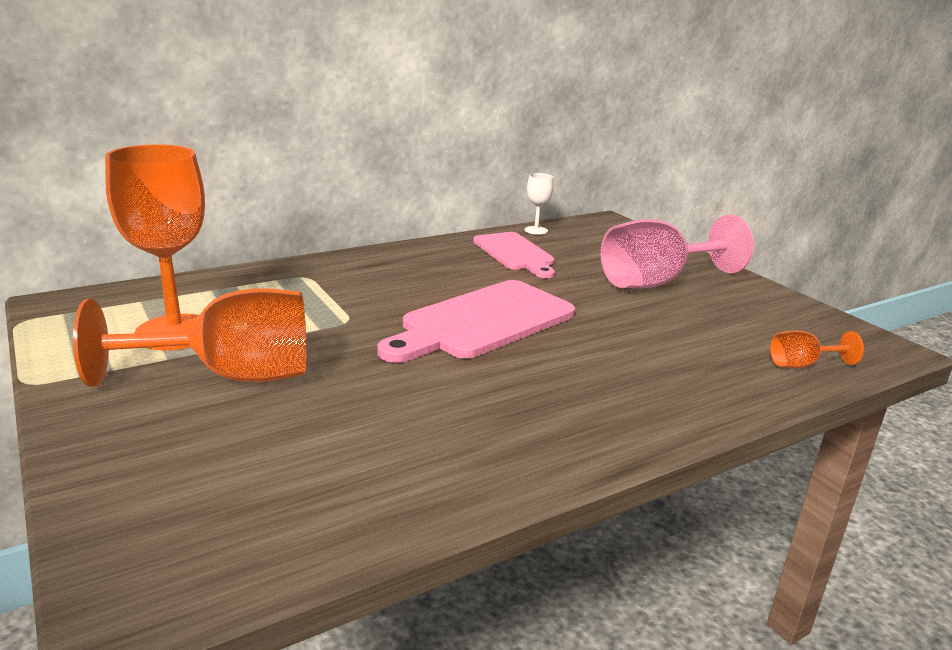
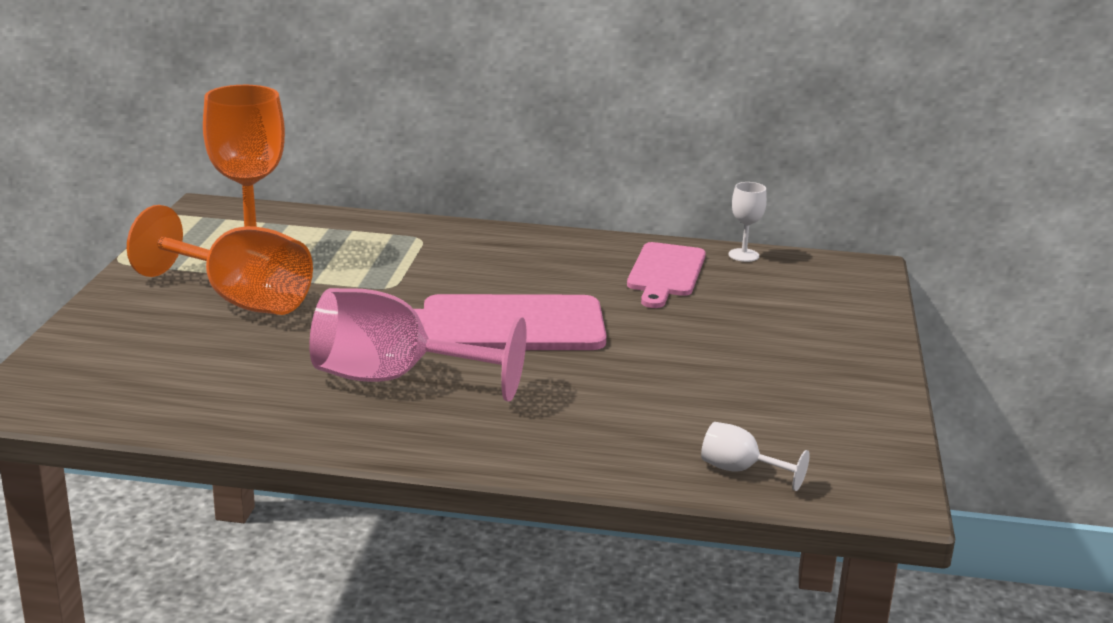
camera: 40 degrees right, 0 degrees up
pink goblet [601,215,754,288] -> pink goblet moved to [309,288,526,401]
orange goblet [770,331,864,368] -> white goblet [701,422,810,491]

